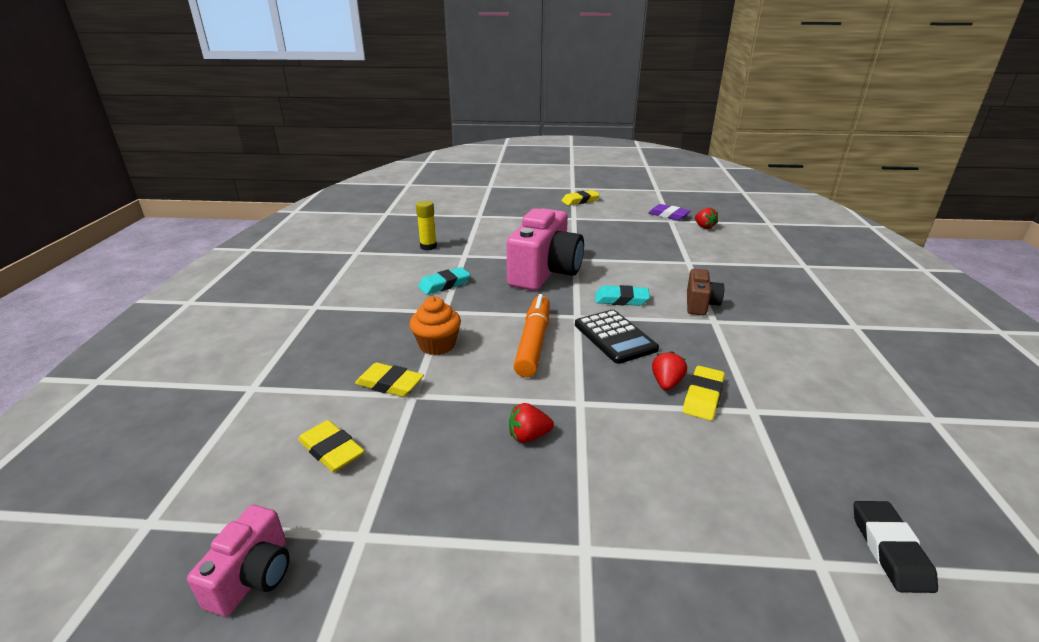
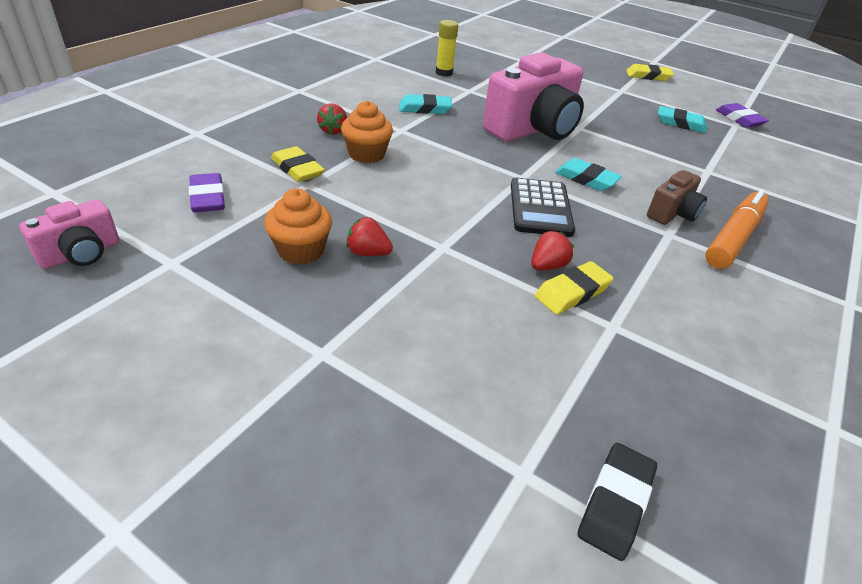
camera: 25 degrees right, 10 degrees up
yellow eraser [298,420,364,472] -> purple eraser [189,173,225,213]
orange marker [514,294,550,377] -> orange marker moved to [705,189,769,269]
red strawberry [695,208,718,229] -> red strawberry moved to [317,103,347,135]
none -> orange cupcake [264,189,332,265]
none -> turquoise eraser [658,106,707,133]

